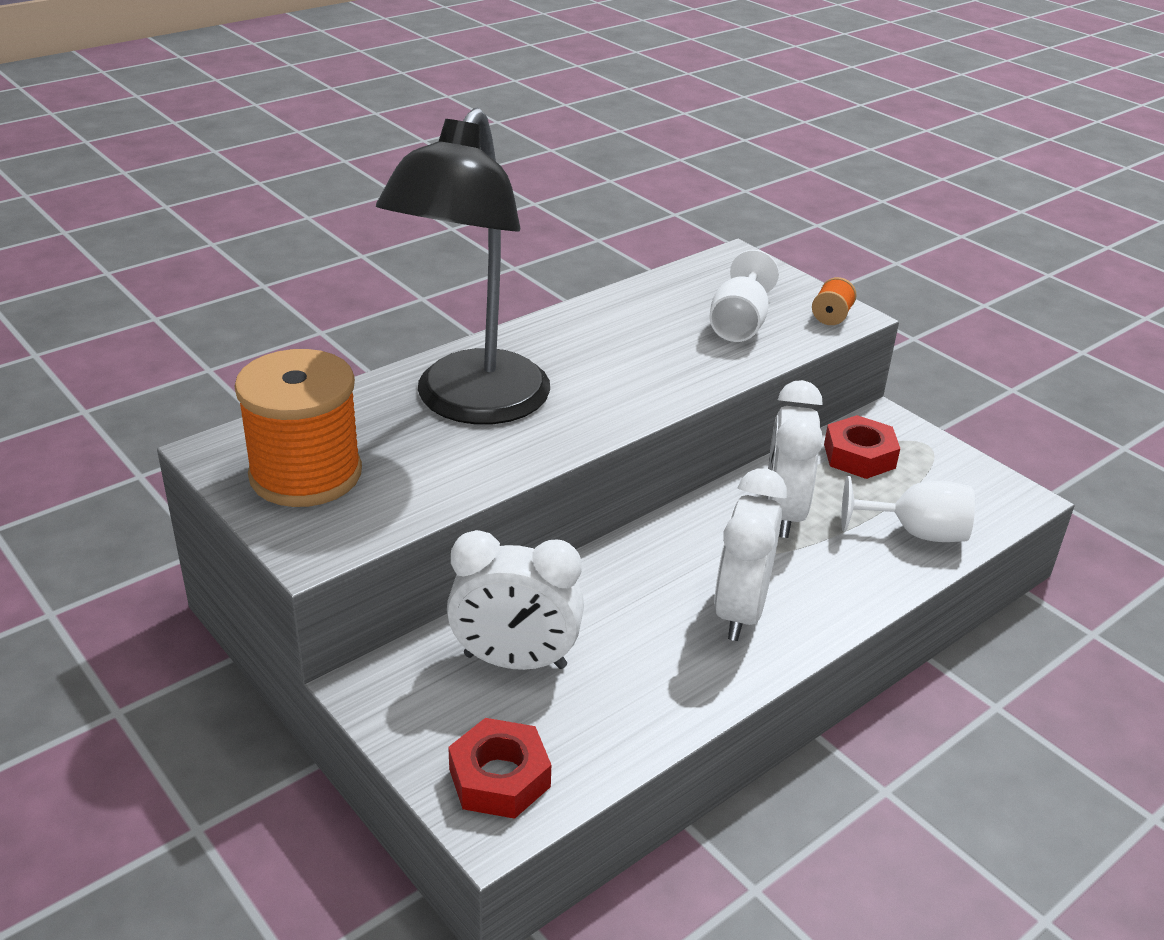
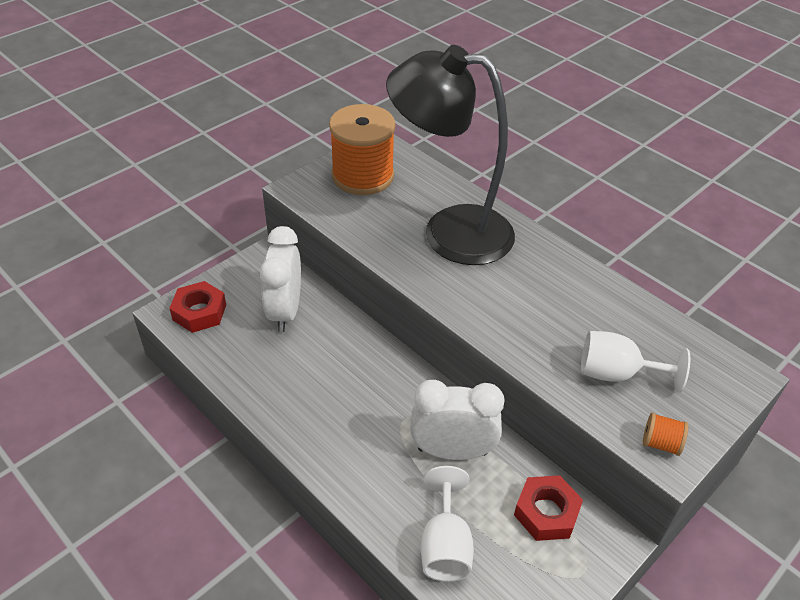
camera: 85 degrees right, 10 degrees up
white clock [714,468,787,641] -> none

